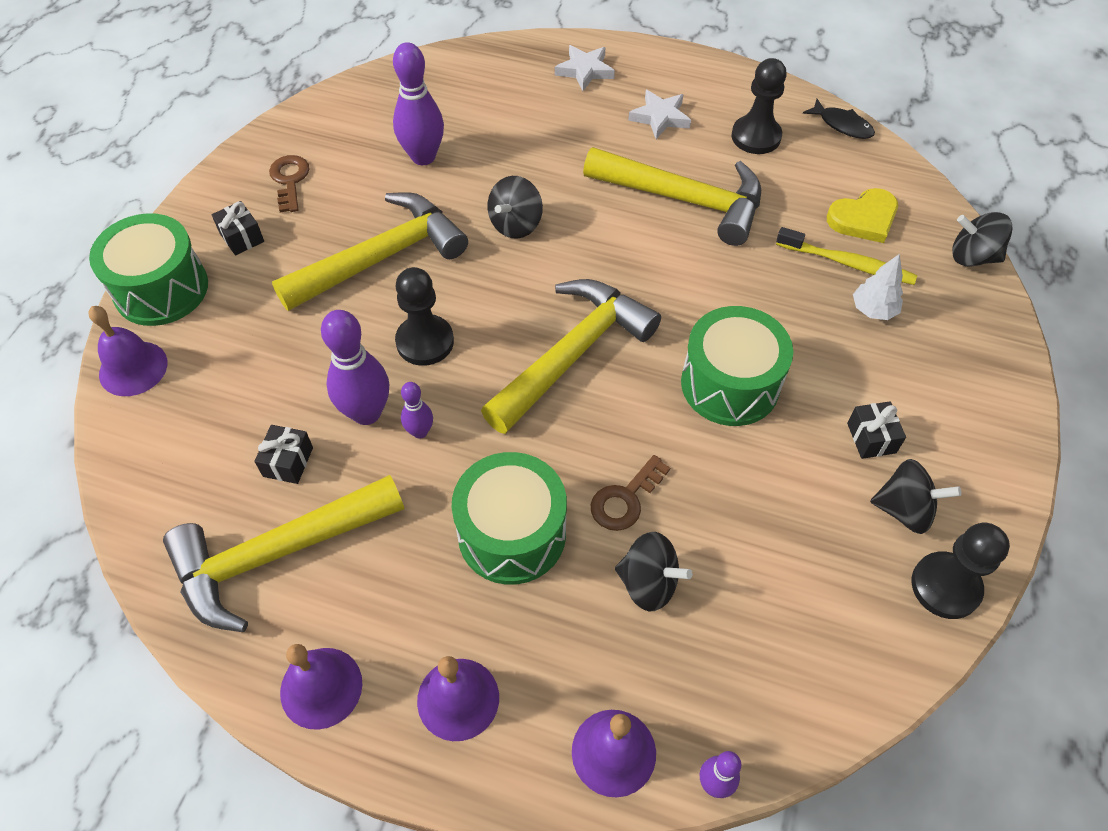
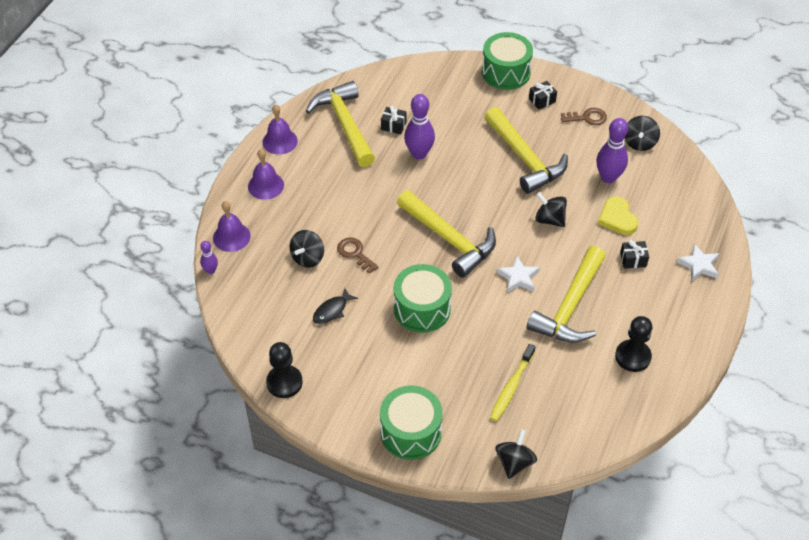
camera: 95 degrees right, 5 degrees down
purple bell [88,306,168,396] -> none
black pawn [395,267,454,366] -> none
purple bowling pin [401,382,433,439] -> none
green drum [452,452,567,585] -> green drum moved to [380,385,443,460]
white star [628,90,691,139] -> white star moved to [497,256,540,293]
black fish [803,99,875,139] -> black fish moved to [313,288,358,324]
yellow heart [827,188,898,243] -> yellow heart moved to [598,196,639,235]
black gift [847,401,906,459] -> black gift moved to [620,240,649,269]
white tree [853,254,903,320] -> none
black spinning top [870,459,961,534] -> black spinning top moved to [625,115,660,151]

